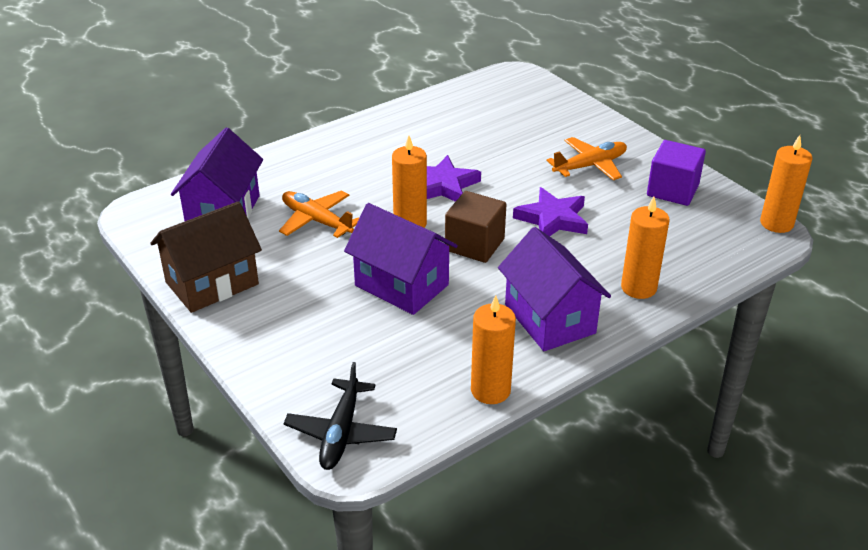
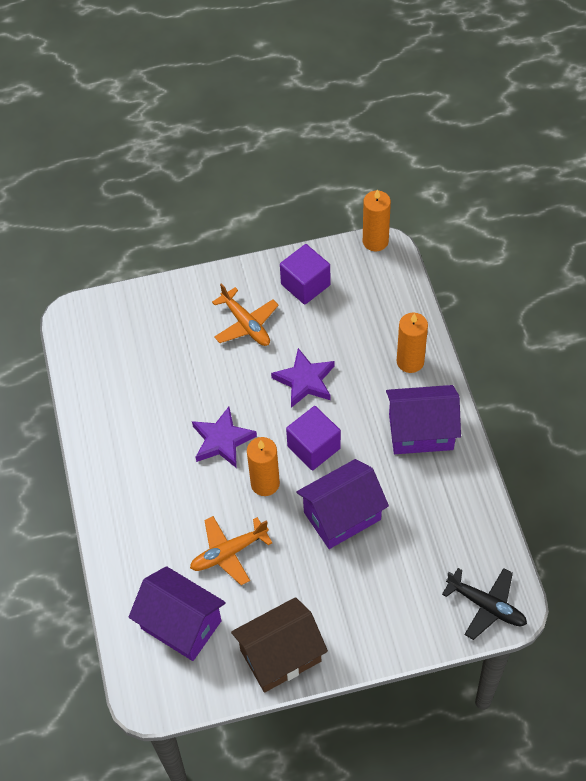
camera: 65 degrees left, 20 degrees up
brown house [150,201,262,313] -> brown house turned 75 degrees clockwise [231,597,328,693]
brown cube [445,191,506,263] -> purple cube [286,406,341,470]
orange candle [471,295,516,404] -> none
orange plane [547,137,627,180] -> orange plane turned 150 degrees clockwise [212,283,279,346]

